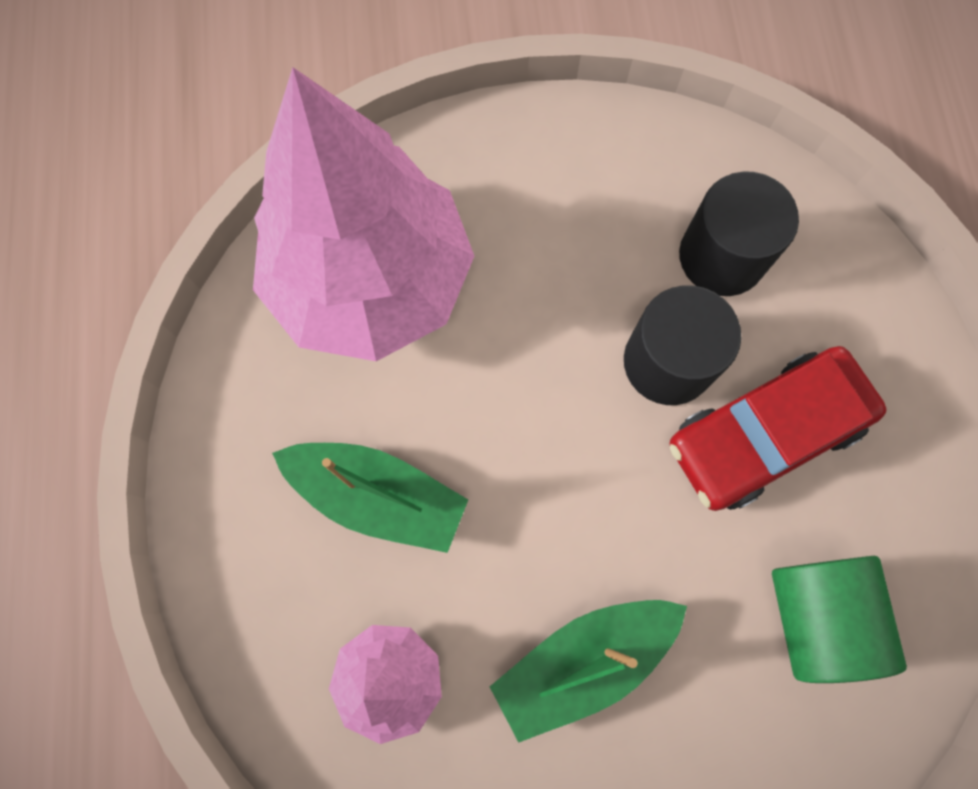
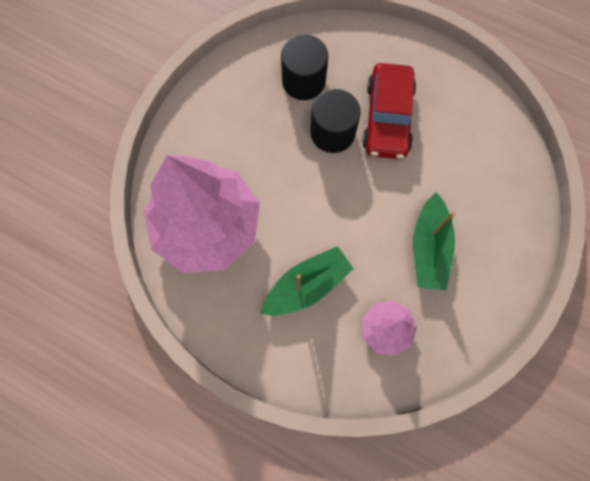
camera: 55 degrees left, 0 degrees up
green cylinder [772,556,907,683] -> none

